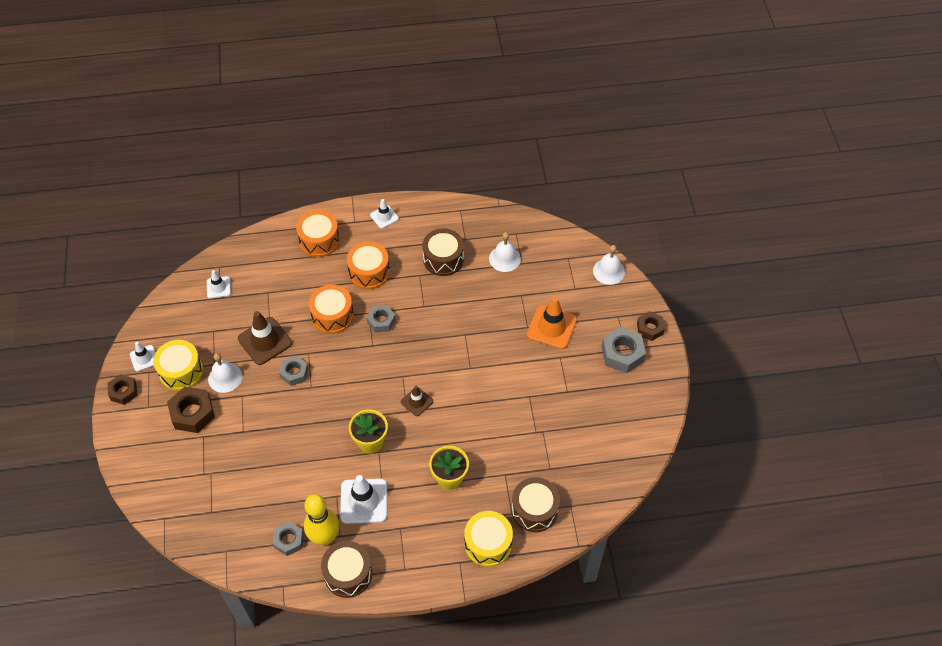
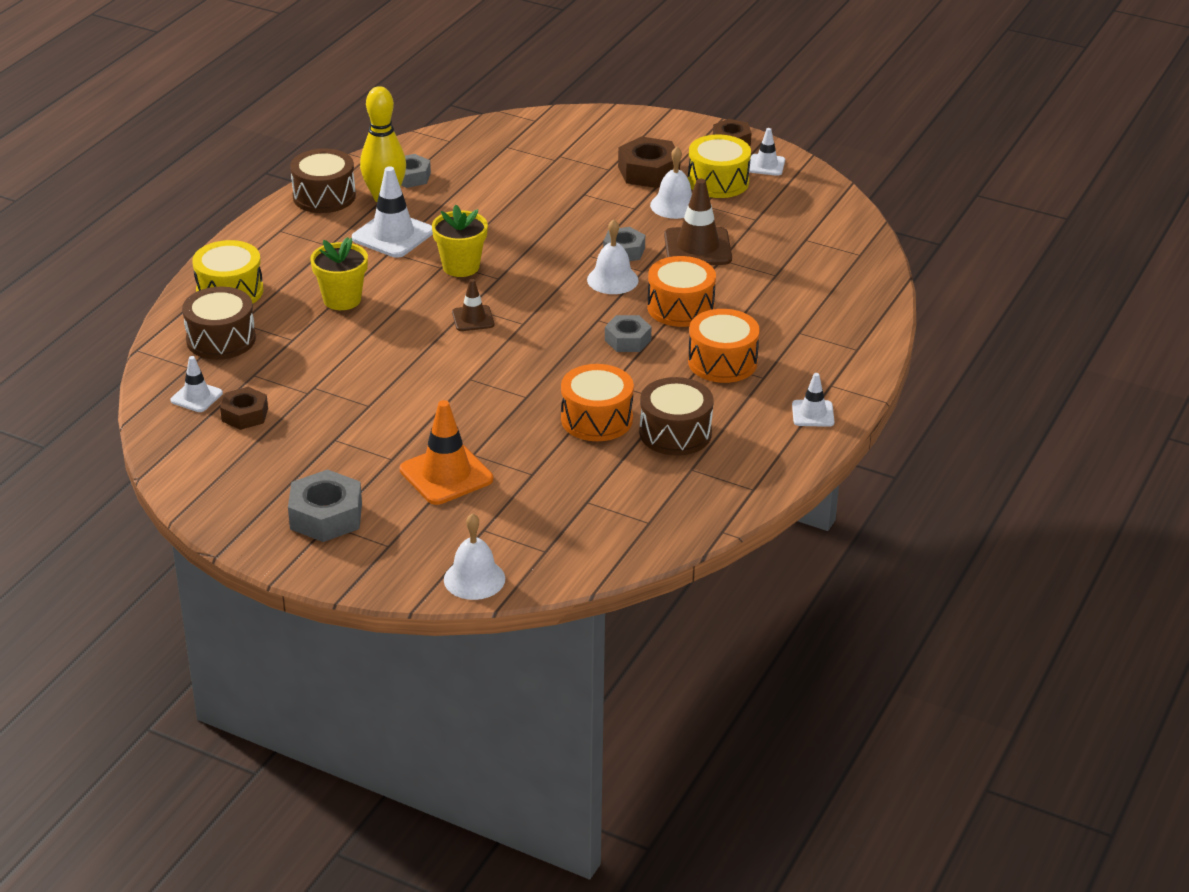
camera: 125 degrees right, 20 degrees down
white traffic cone [207,270,231,298] -> white traffic cone moved to [170,356,223,412]
orange drum [296,210,340,257] -> orange drum moved to [561,364,634,441]
white bell [489,232,521,272] -> white bell moved to [587,219,639,294]
brown nut [637,311,665,341] -> brown nut moved to [220,387,268,430]

